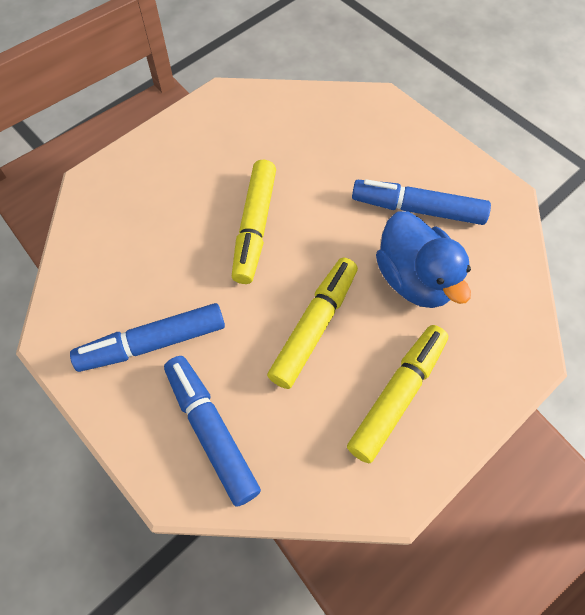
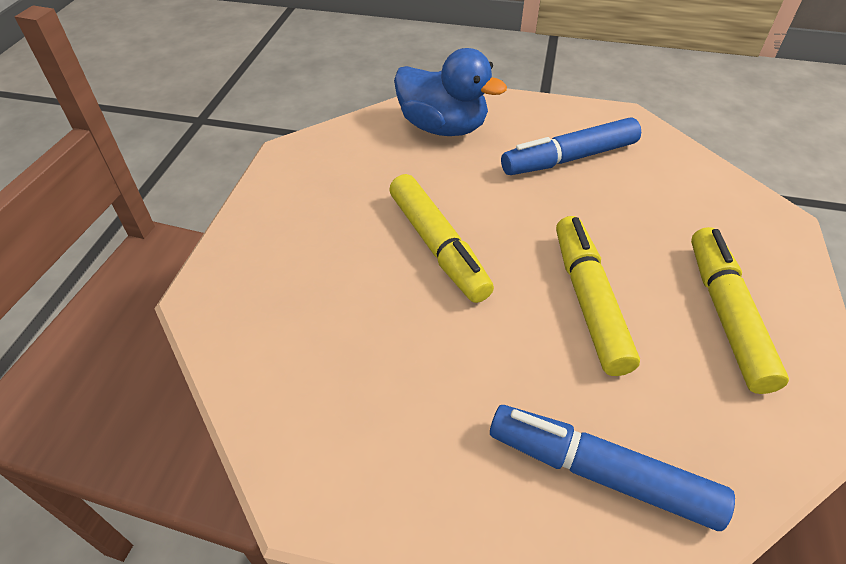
camera: 35 degrees left, 15 degrees down
blue marker [70,303,225,372] -> none
blue duck [376,211,471,308] -> blue duck moved to [394,48,507,136]

